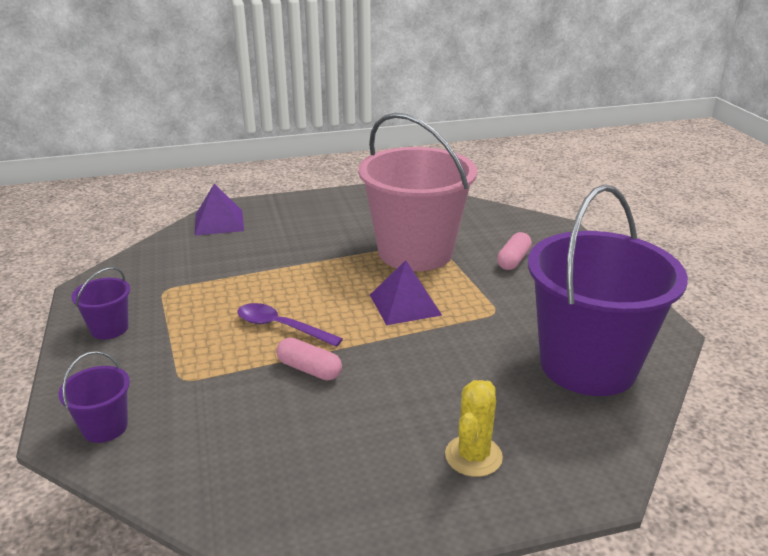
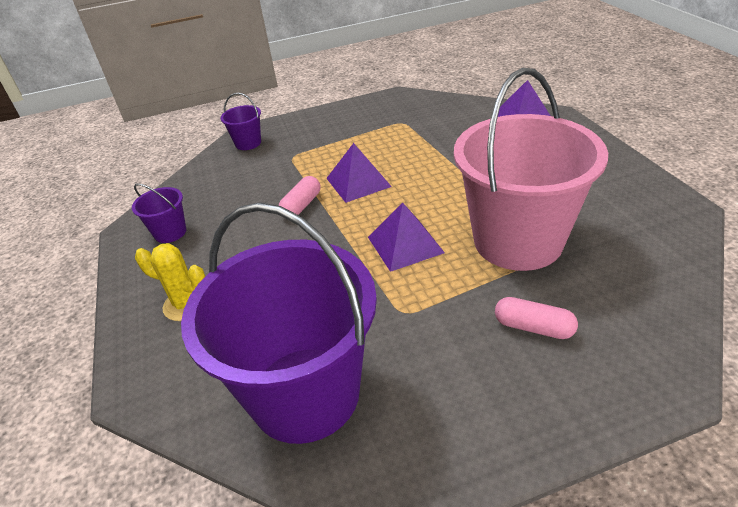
camera: 90 degrees right, 10 degrees up
purple bucket [71,267,130,340] -> purple bucket moved to [132,183,186,243]
purple spoon [238,303,343,347] -> purple pyramid [326,143,392,203]

